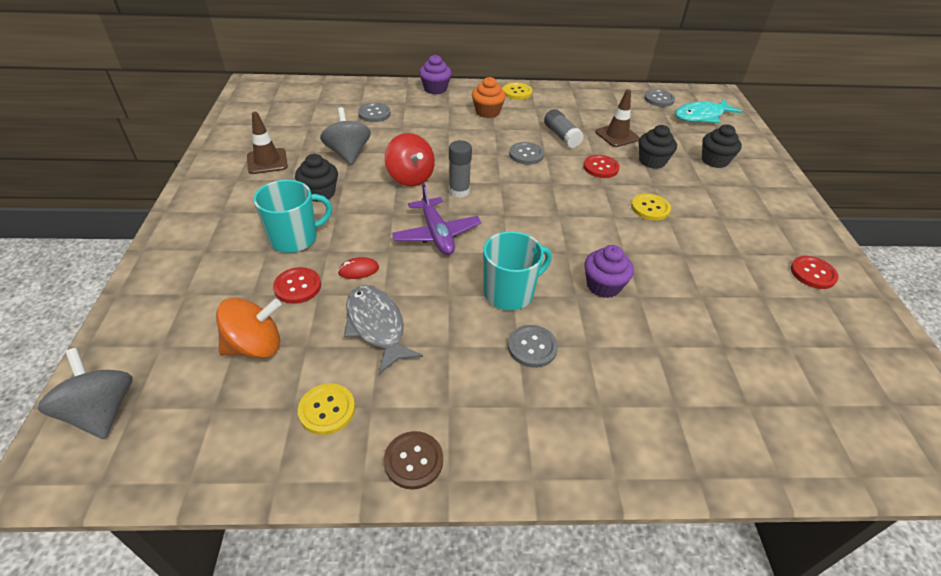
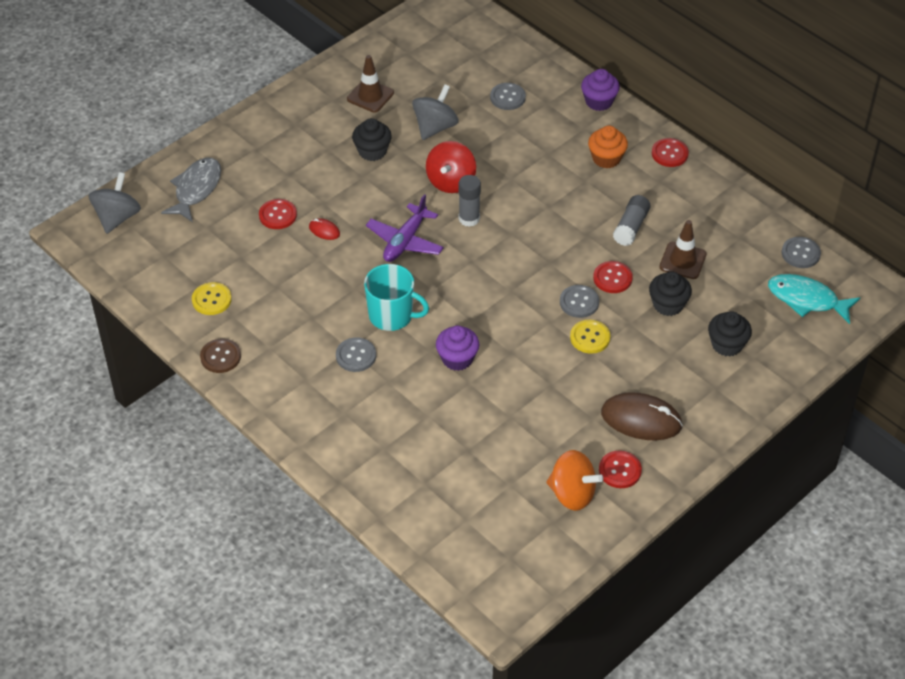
camera: 50 degrees right, 5 degrees up
orange spinning top [216,298,281,359] -> orange spinning top moved to [546,450,603,511]
turquoise mug [254,180,332,253] -> none
grey fish [344,285,423,374] -> grey fish moved to [161,157,221,222]
yellow button [503,82,532,100] -> red button [652,138,689,167]
grey button [509,142,544,165] -> grey button moved to [560,285,599,318]
none -> brown mouse [601,392,683,440]

